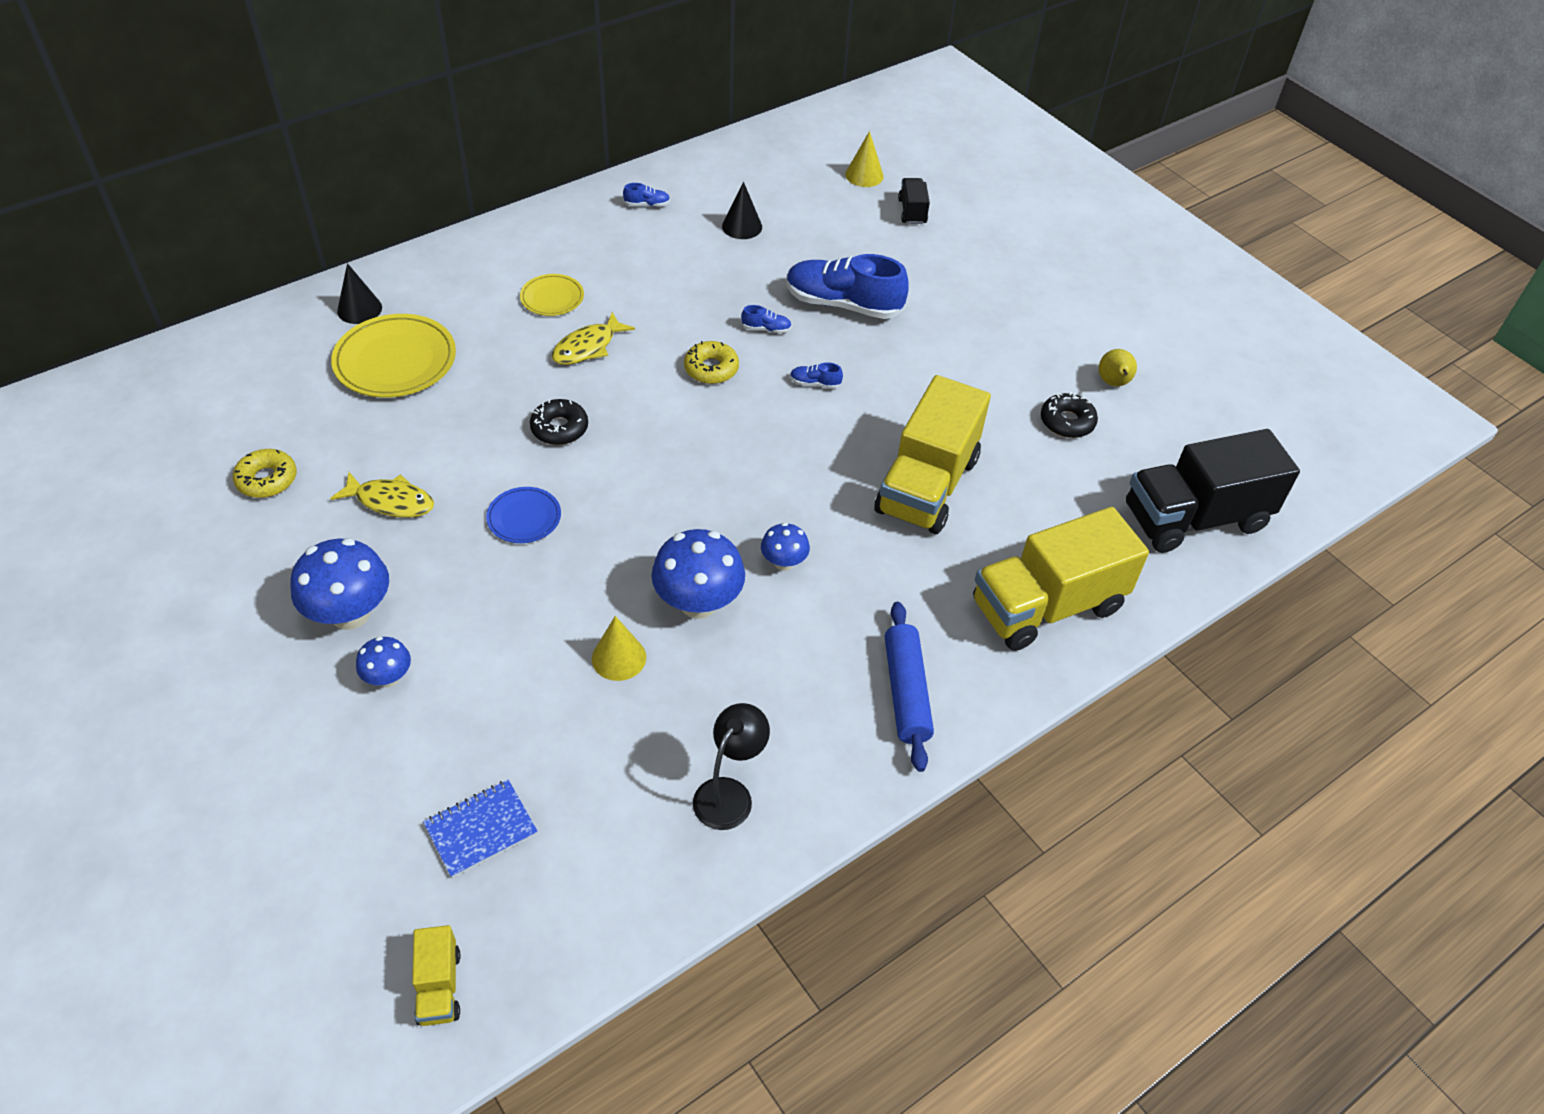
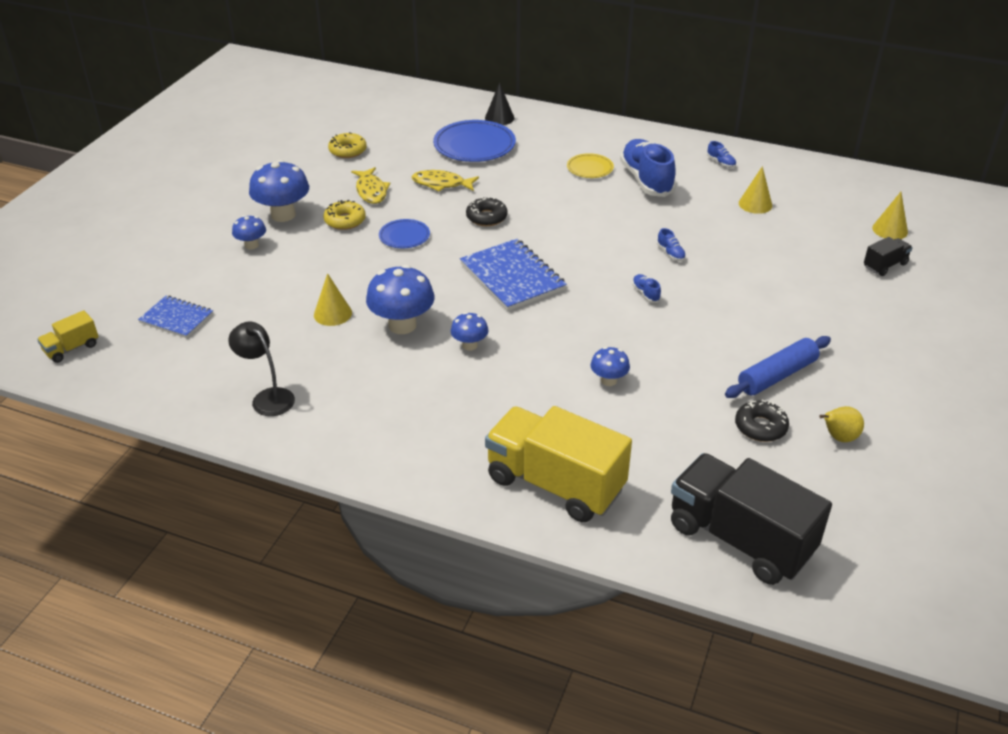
camera: 60 degrees right, 10 degrees down
yellow plate [331,314,456,398] -> blue plate [433,120,516,162]
yellow fish [552,312,635,365] -> yellow fish moved to [412,170,479,191]
yellow donut [684,341,739,384] -> yellow donut moved to [323,200,366,230]
black lamp [693,703,770,830] -> black lamp turned 135 degrees counterclockwise [228,322,295,416]
black cone [722,182,762,239] -> yellow cone [739,166,772,214]
blue shoe [786,254,909,319] -> blue shoe moved to [620,139,676,197]
yellow truck [874,375,991,534] -> blue mushroom [590,347,630,386]
blue rolling pin [885,602,934,772] -> blue rolling pin moved to [725,336,831,398]
none -> blue notebook [460,239,567,311]

